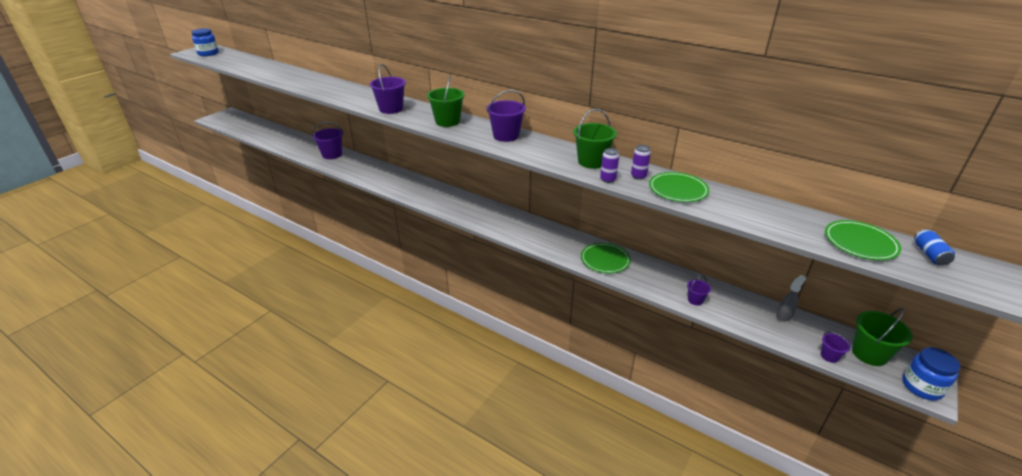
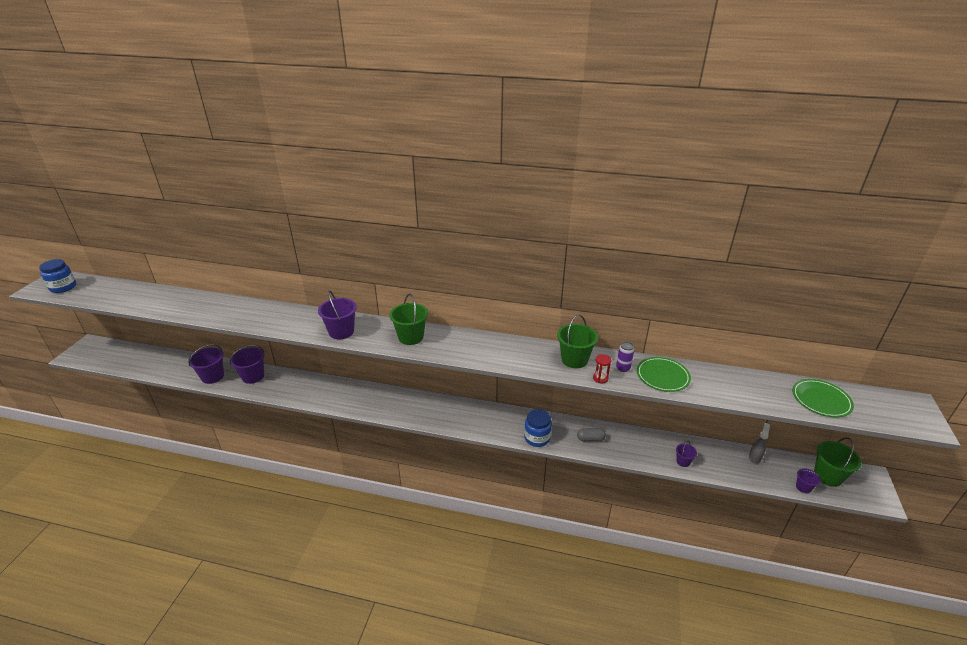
camera: 20 degrees left, 0 degrees up
purple bucket [486,90,526,142] -> purple bucket moved to [188,344,224,384]
green plate [581,243,631,273] -> grey capsule [577,428,606,441]
purple can [600,148,619,183] -> red hourglass [593,354,612,383]
blue jar [902,347,960,401] -> blue jar moved to [524,409,552,447]
blue can [914,229,955,266] -> none

